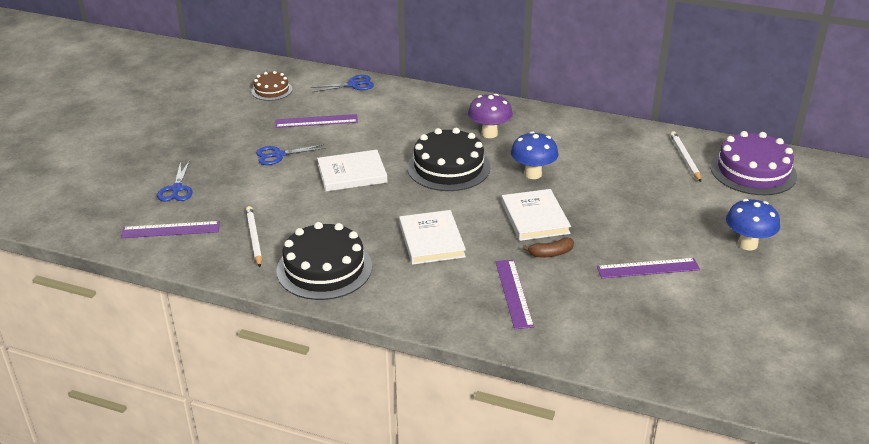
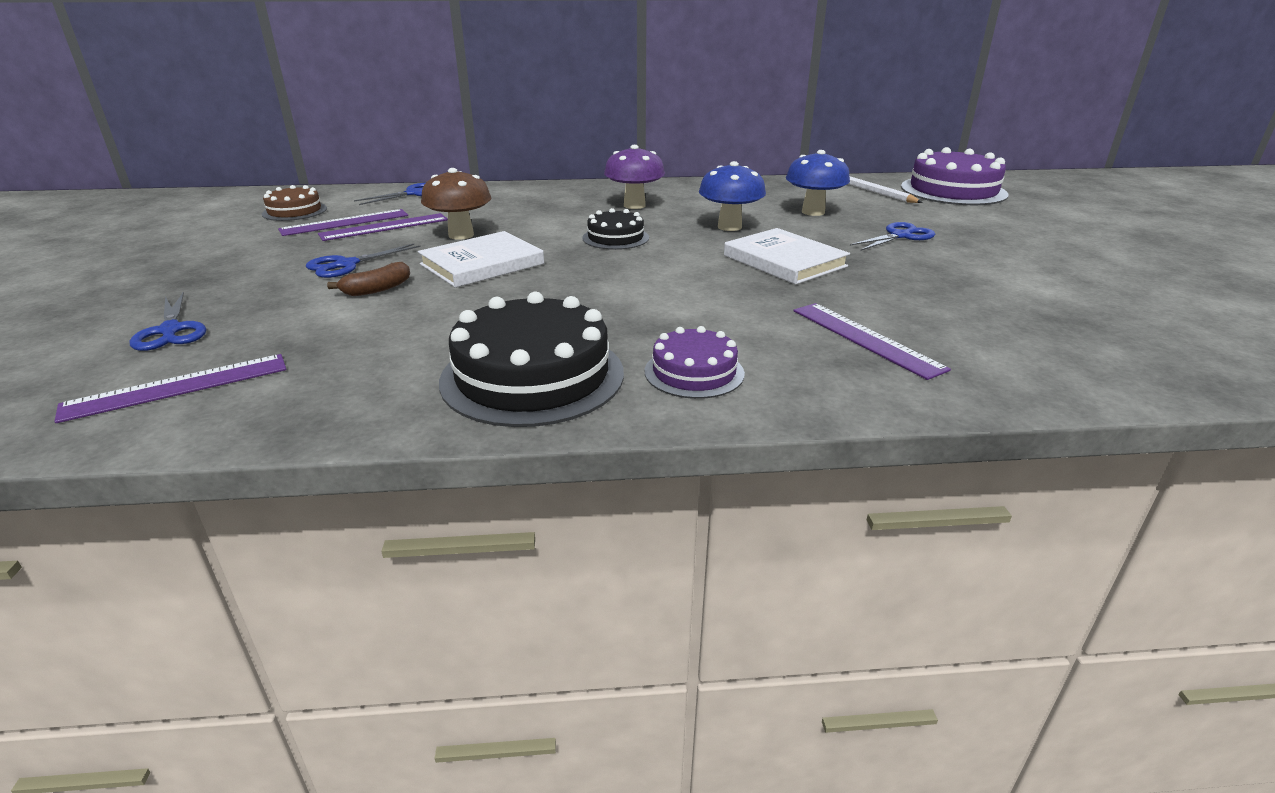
camera: 25 degrees left, 5 degrees down
white pencil [246,206,262,267] -> none
white book [399,210,466,265] -> none
black cake [407,128,490,191] -> black cake [582,208,649,250], size x0.55
brown banana [522,237,574,257] -> brown banana moved to [327,262,410,296]
purple ruler [597,258,700,278] -> purple ruler moved to [278,209,408,236]
blue mushroom [726,199,780,251] -> blue mushroom moved to [786,150,850,216]
none -> brown mushroom [421,168,491,240]
none -> purple cake [645,326,745,399]
none -> blue scissors [850,222,935,251]

